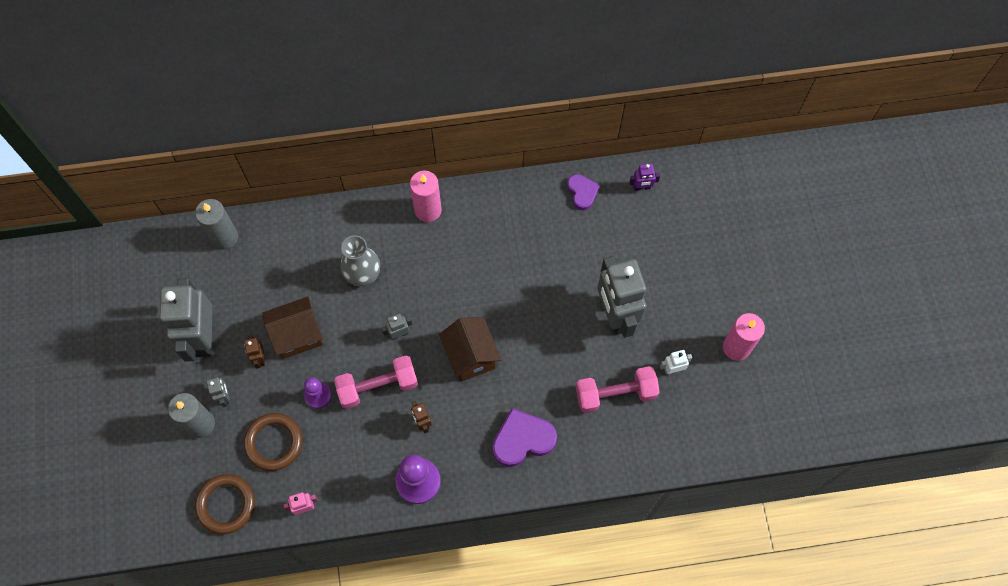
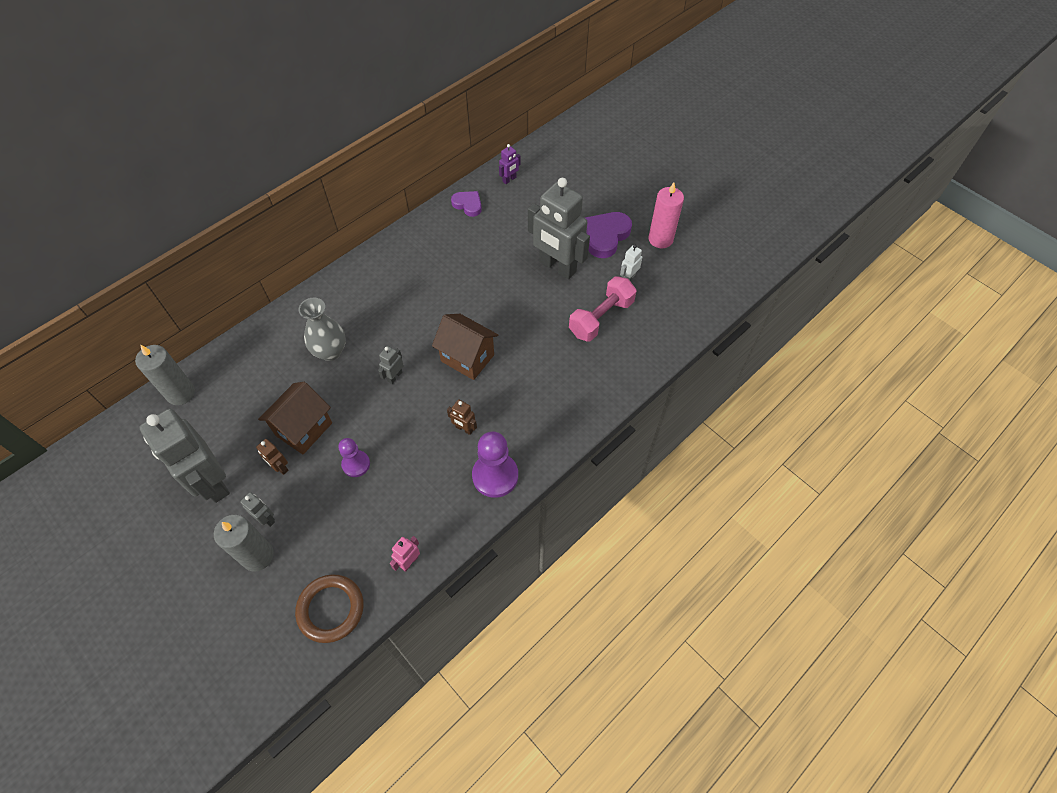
camera: 35 degrees left, 10 degrees down
brown ring [244,413,303,471] -> none
pink dumbbell [334,356,418,409] -> none
pink candle [410,170,442,222] -> none
purple heart [492,408,557,467] -> purple heart moved to [585,212,632,258]

